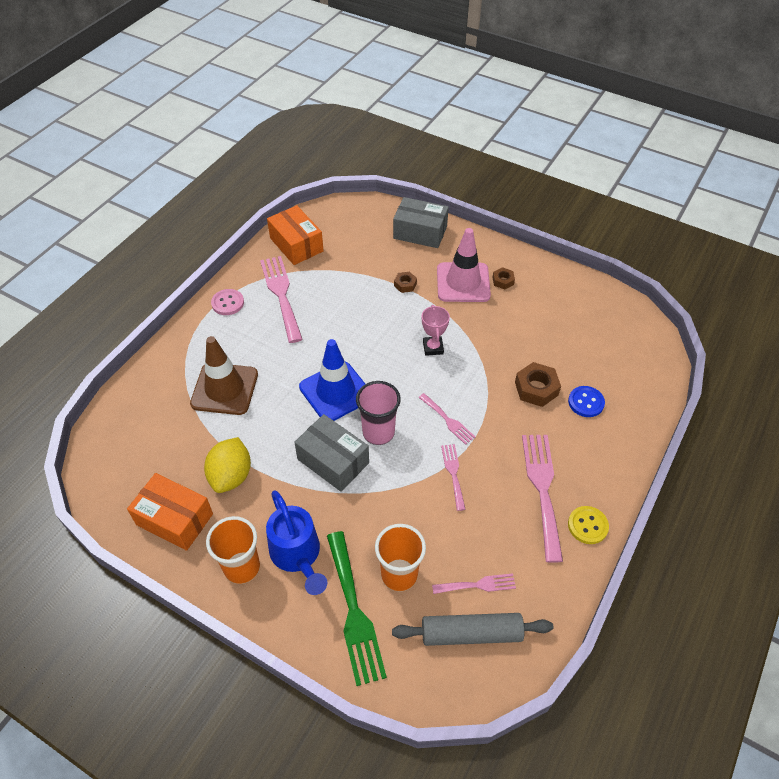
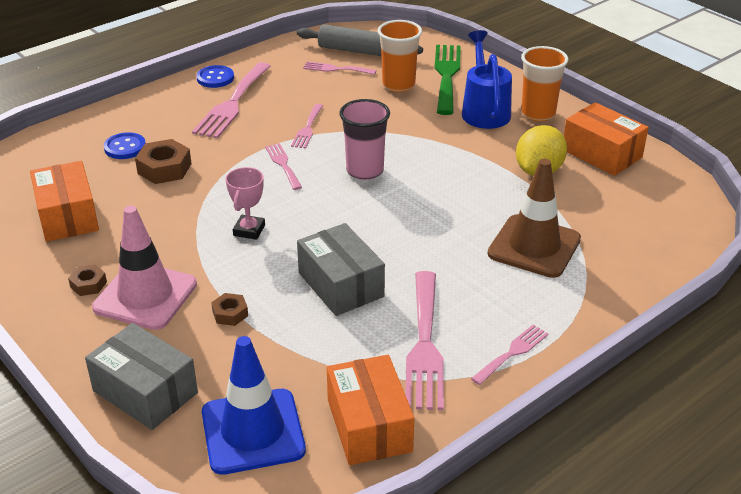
camera: 160 degrees left, 15 degrees down
pink button [211,289,244,315] -> pink fork [471,325,549,385]
grey box [294,414,369,492] -> grey box moved to [297,223,385,316]
blue traffic cone [299,339,365,421] -> blue traffic cone moved to [202,336,306,475]
yellow button [568,506,609,544] -> blue button [196,65,234,88]
none -> orange box [30,161,99,242]

